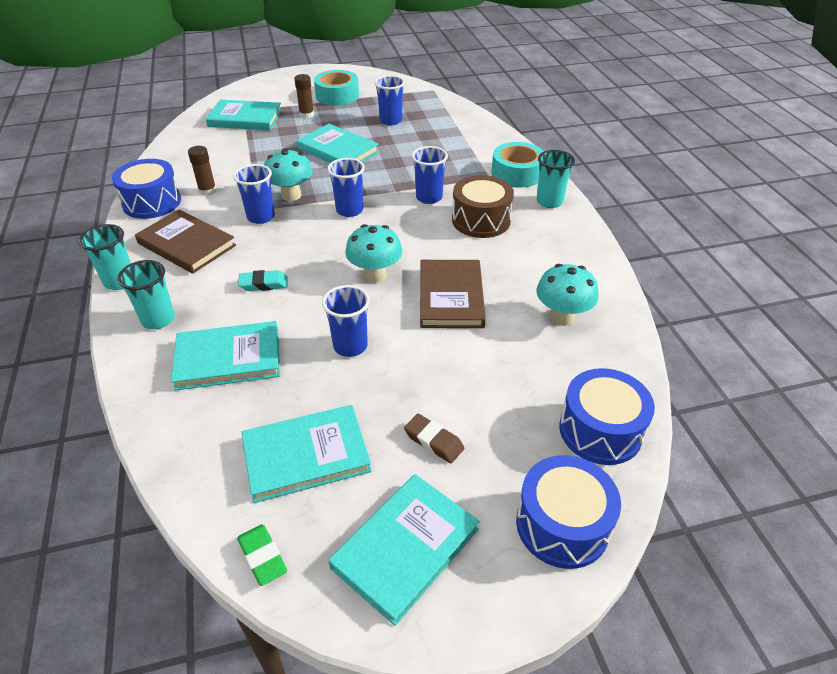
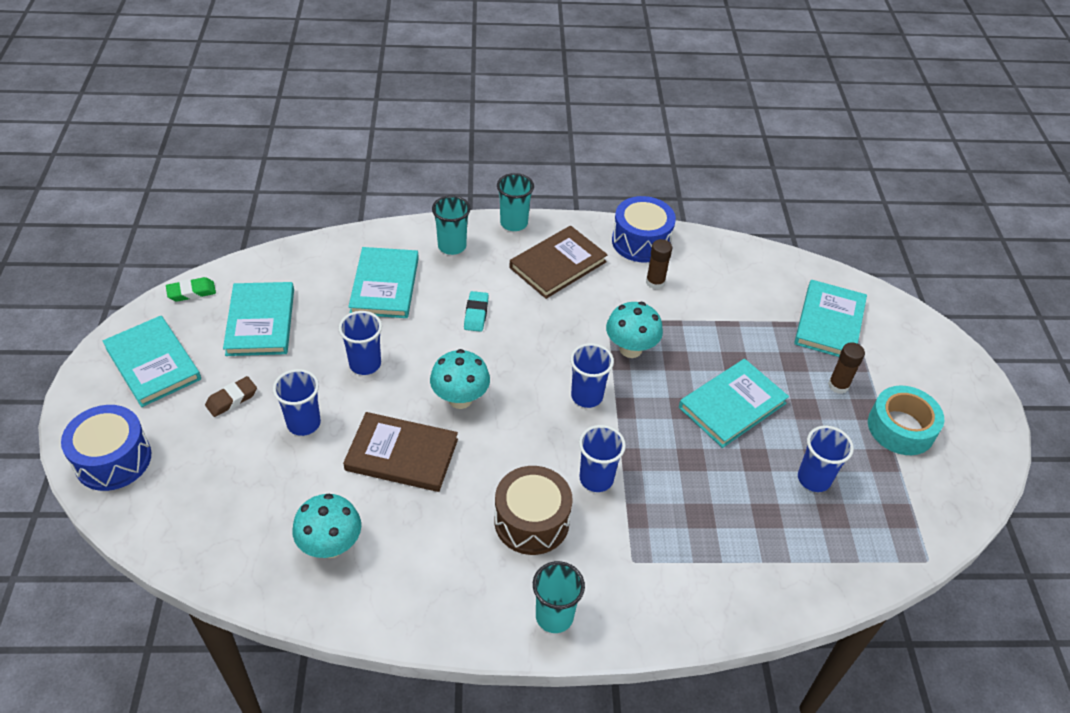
camera: 100 degrees right, 5 degrees up
blue cup [233,164,275,224] -> blue cup moved to [273,369,321,436]
turquoise tape [492,142,544,188] -> none
blue drum [559,368,655,465] -> none

